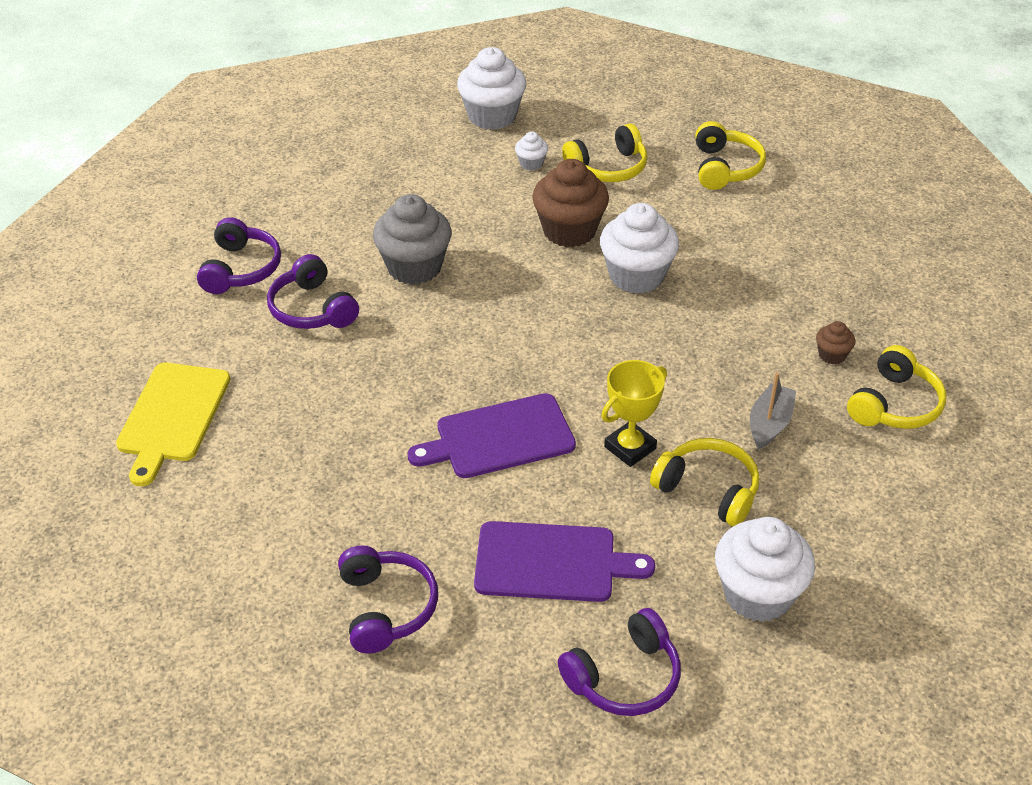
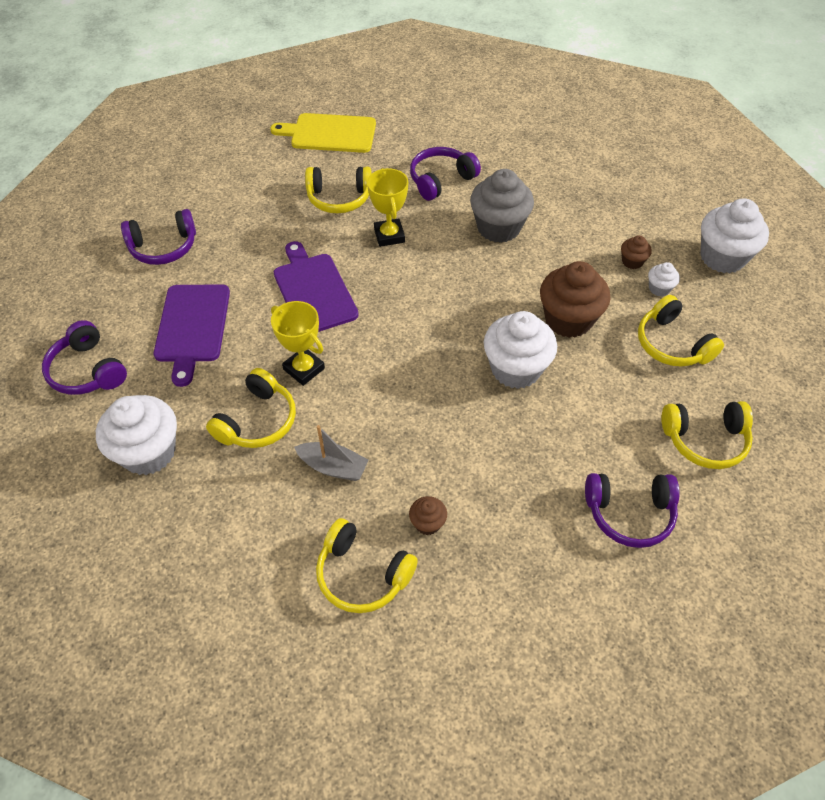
camera: 85 degrees right, 10 degrees up
purple headphones [197,217,281,294] -> purple headphones moved to [585,473,680,548]
none -> yellow headphones [305,167,372,213]
none -> yellow trophy [367,168,408,247]
none -> brown cupcake [621,235,652,269]

